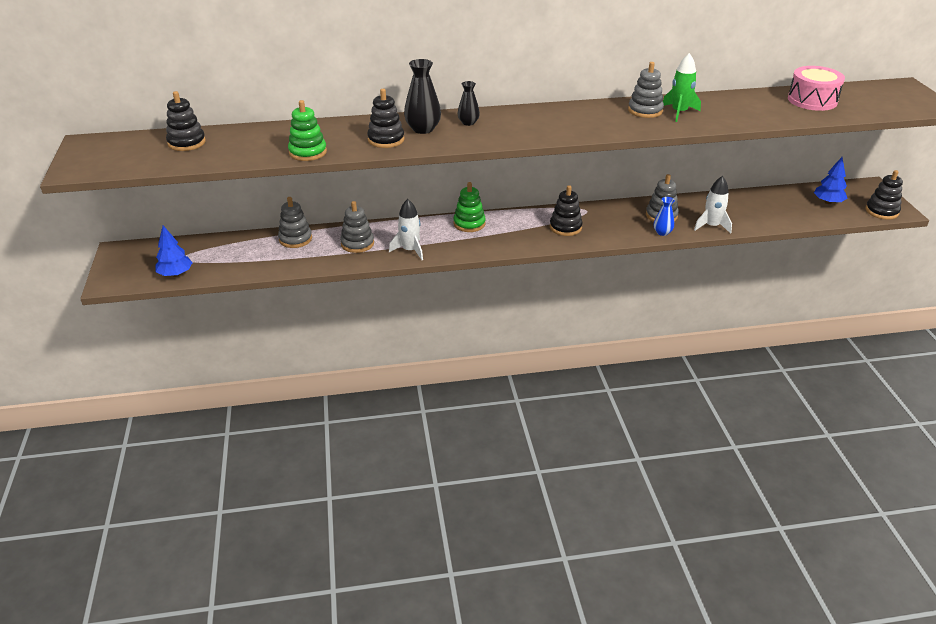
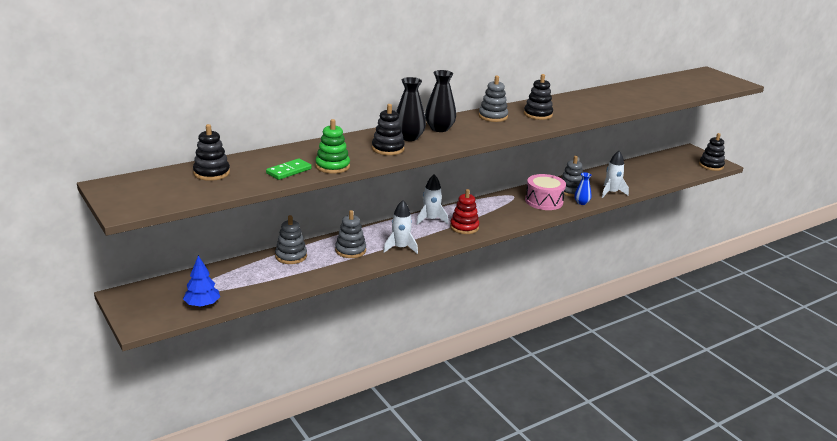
camera: 25 degrees left, 10 degrees down
green stacking toy [453,182,486,232] -> white rocket [416,175,448,225]
black vase [458,81,480,126] -> black vase [425,70,456,132], size x1.64
black stacking toy [550,185,583,236] -> black stacking toy moved to [524,74,553,120]
grey stacking toy [628,62,664,118] -> grey stacking toy moved to [479,76,508,122]
green rocket [663,53,701,122] -> none
pink drum [788,66,845,111] -> pink drum moved to [525,174,566,210]
blue tree [814,157,848,204] -> none
none -> green domino [266,159,312,180]
none -> red stacking toy [450,189,479,234]

